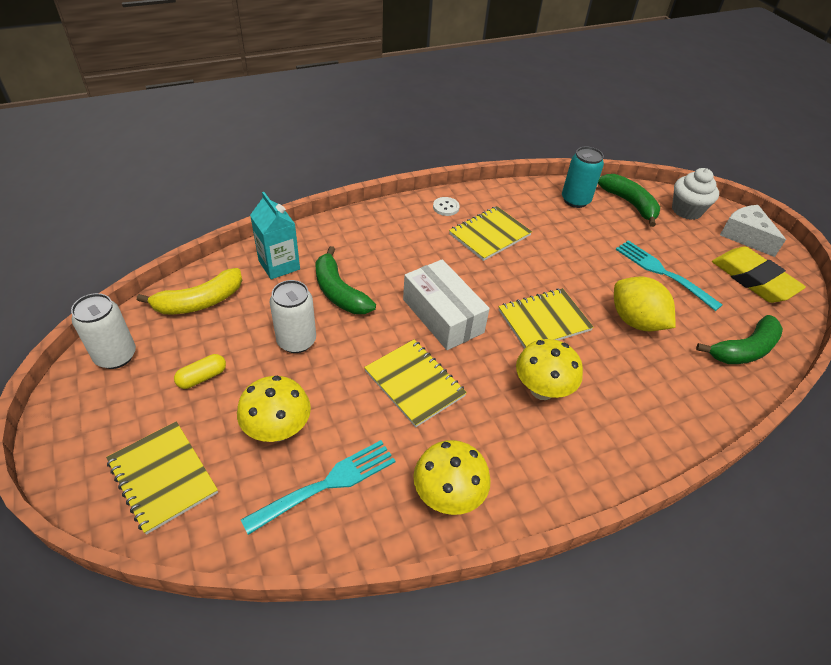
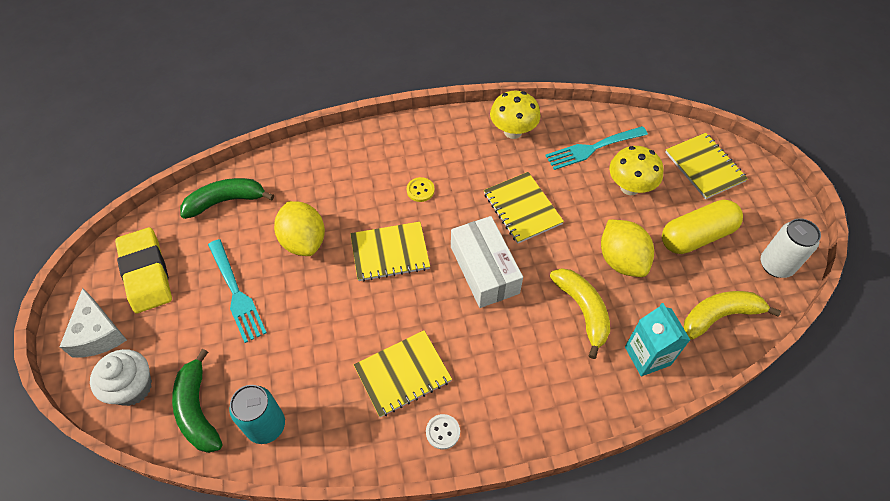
camera: 165 degrees left, 10 degrees up
yellow capsule [174,354,226,389] -> yellow capsule [662,200,743,254], size x2.03
white can [269,280,316,353] -> yellow lemon [601,220,654,277]
green banana [316,246,376,314] -> yellow banana [550,268,610,359]
yellow mushroom [516,339,583,400] -> yellow button [407,177,435,202]

